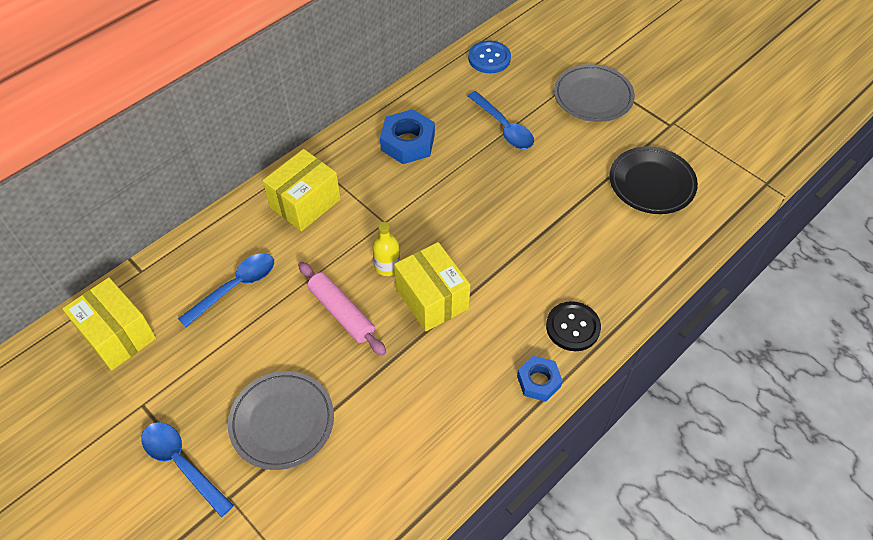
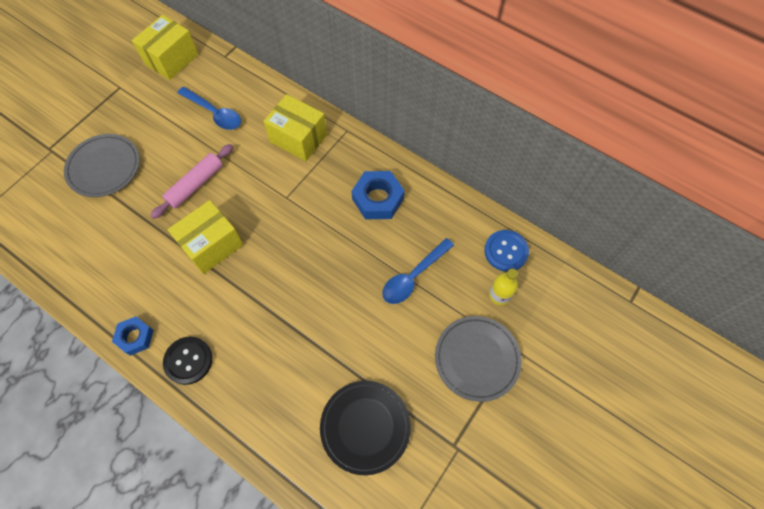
camera: 80 degrees right, 10 degrees up
blue spoon [141,422,234,517] -> none
yellow bottle [372,222,400,276] -> yellow bottle moved to [489,269,518,305]

